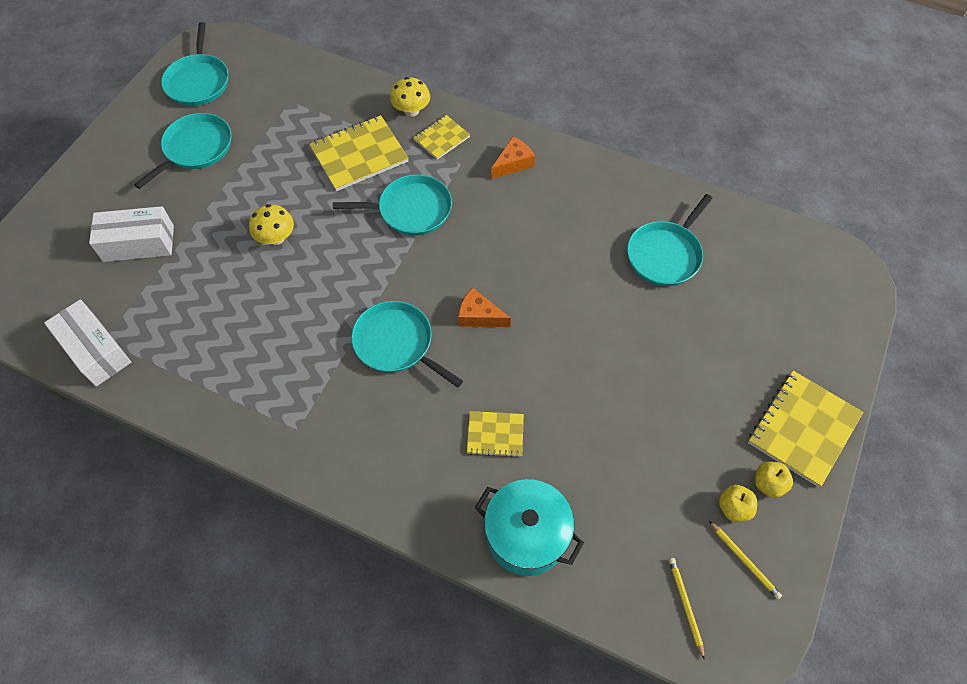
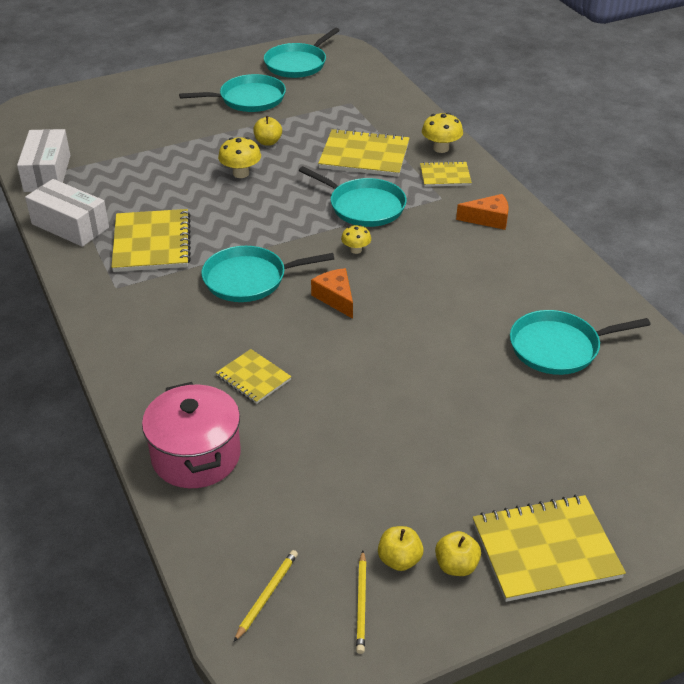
camera: 40 degrees right, 20 degrees down
white box [89,206,174,262] -> white box moved to [25,179,109,247]
turquoise pan [351,301,463,387] -> turquoise pan turned 90 degrees counterclockwise [201,246,334,302]
turquoise pot [475,479,584,576] -> pink pot [142,382,241,488]
none -> yellow notebook [112,209,191,272]
none -> yellow apple [253,116,282,146]
none -> yellow mushroom [341,225,371,254]

